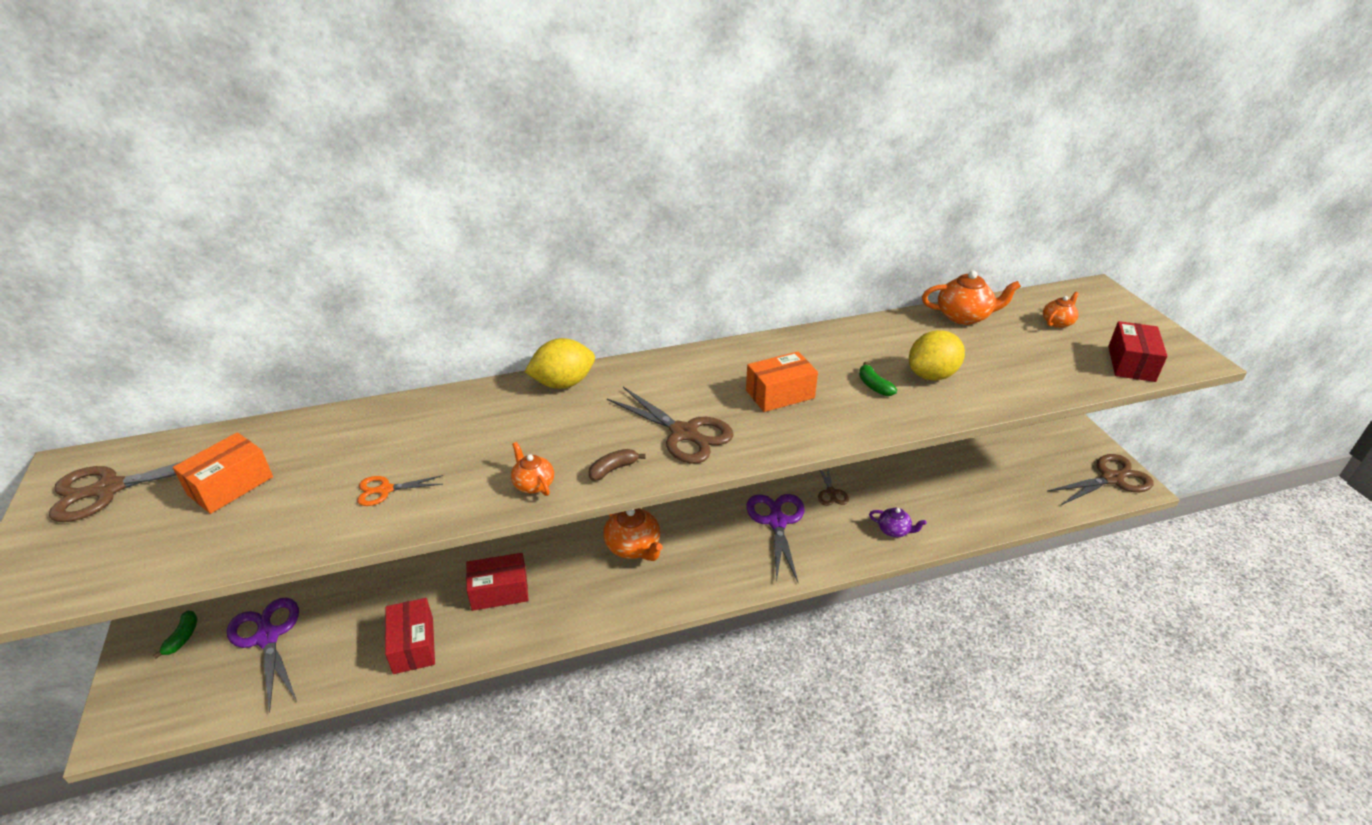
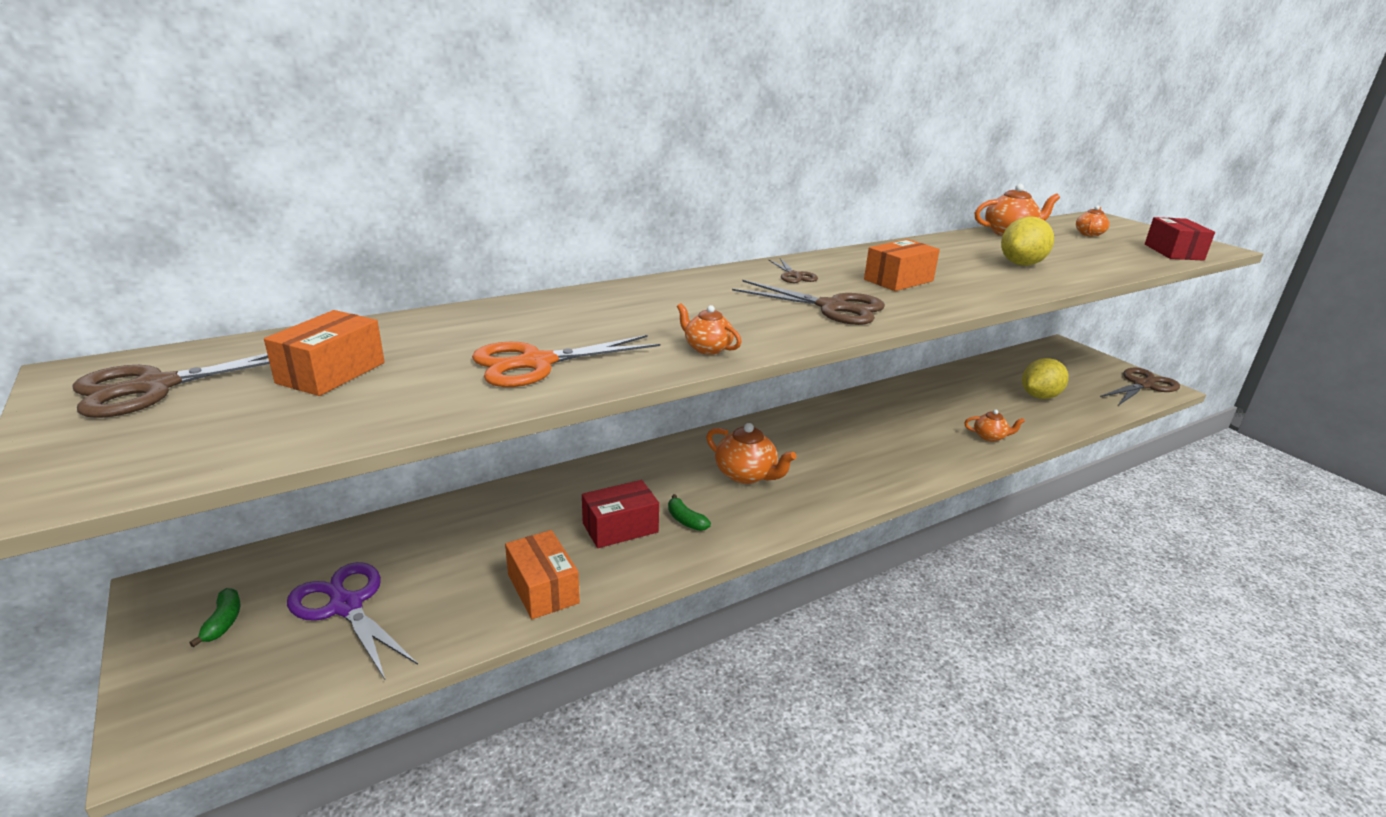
camera: 15 degrees left, 10 degrees down
orange scissors [357,475,443,506] -> orange scissors [472,335,660,387], size x1.86
red box [385,598,435,674] -> orange box [505,530,580,619]
yellow lemon [524,338,595,389] -> yellow lemon moved to [1022,358,1069,399]
brown banana [589,449,646,481] -> none
purple scissors [746,494,805,583] -> none
brown scissors [818,468,849,506] -> brown scissors moved to [769,258,818,283]
green banana [859,362,897,396] -> green banana moved to [668,494,711,531]
purple teapot [869,508,926,538] -> orange teapot [964,409,1025,442]

